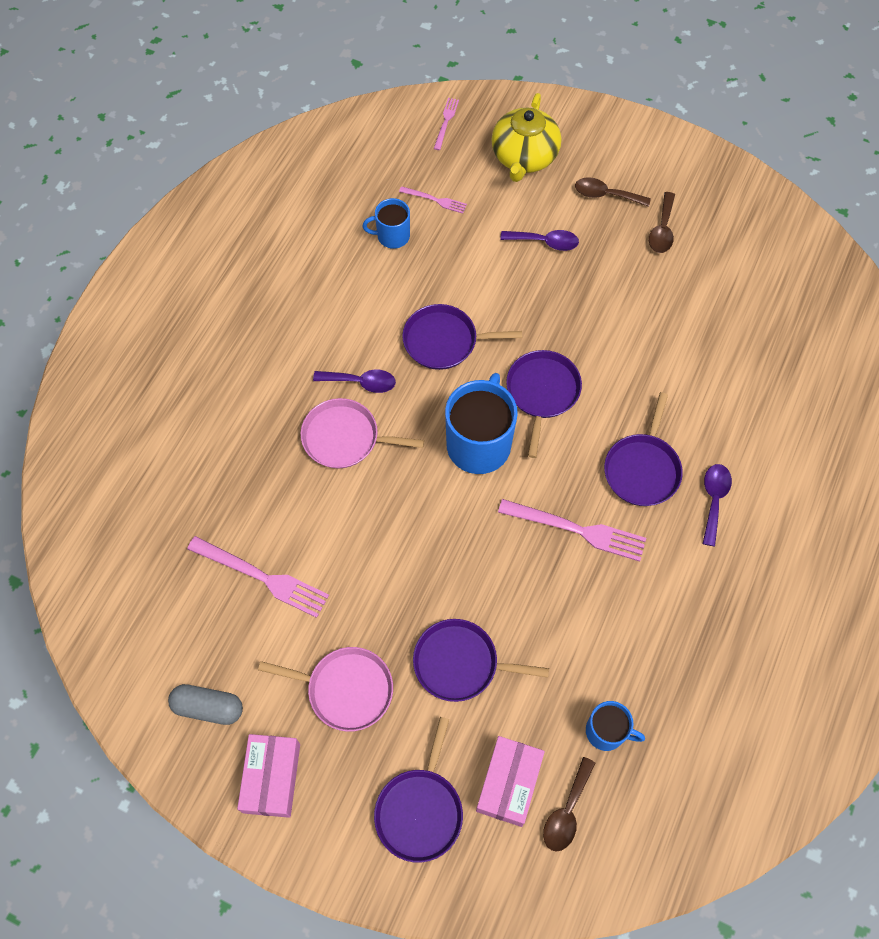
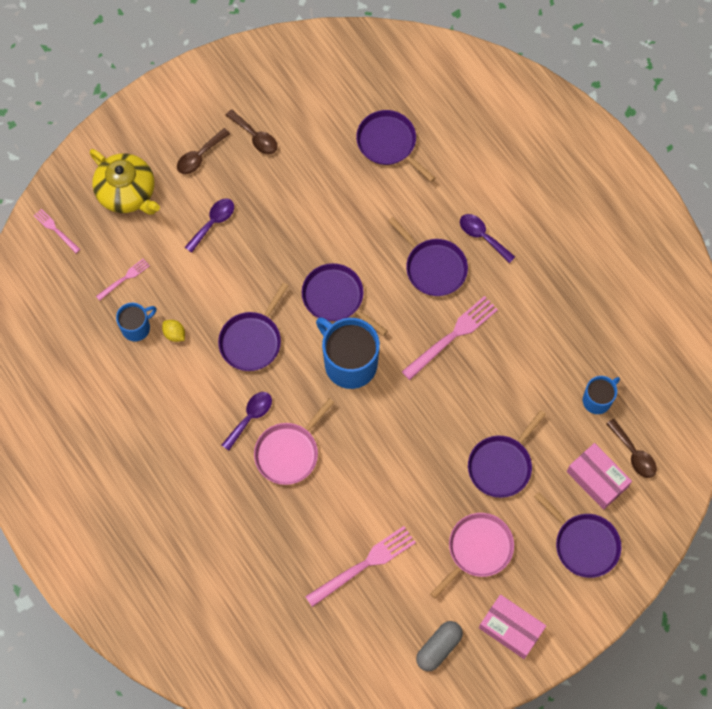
camera: 60 degrees left, 5 degrees up
blue mug [362,198,410,249] -> blue mug turned 150 degrees counterclockwise [116,303,157,341]
none -> yellow lemon [162,320,185,342]
none -> purple pan [356,110,435,182]

